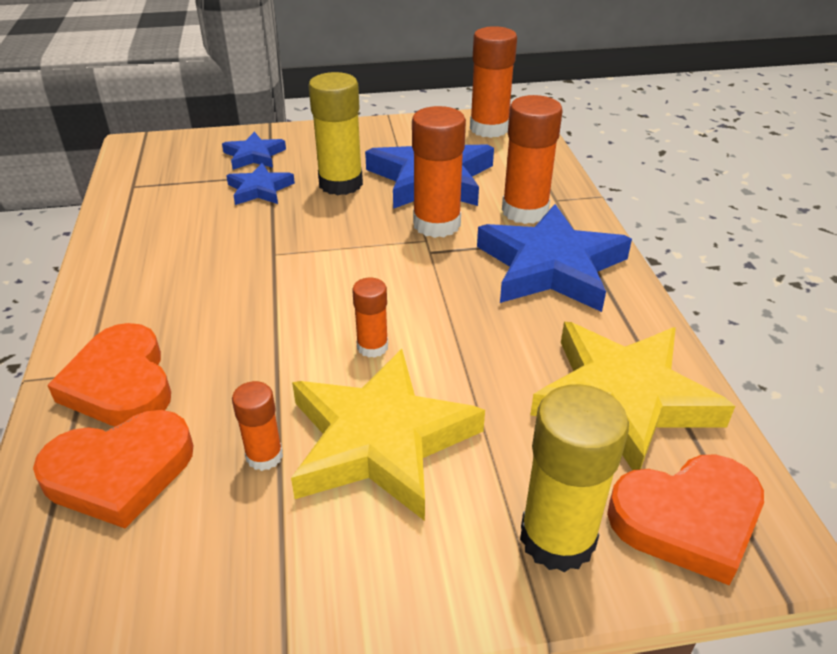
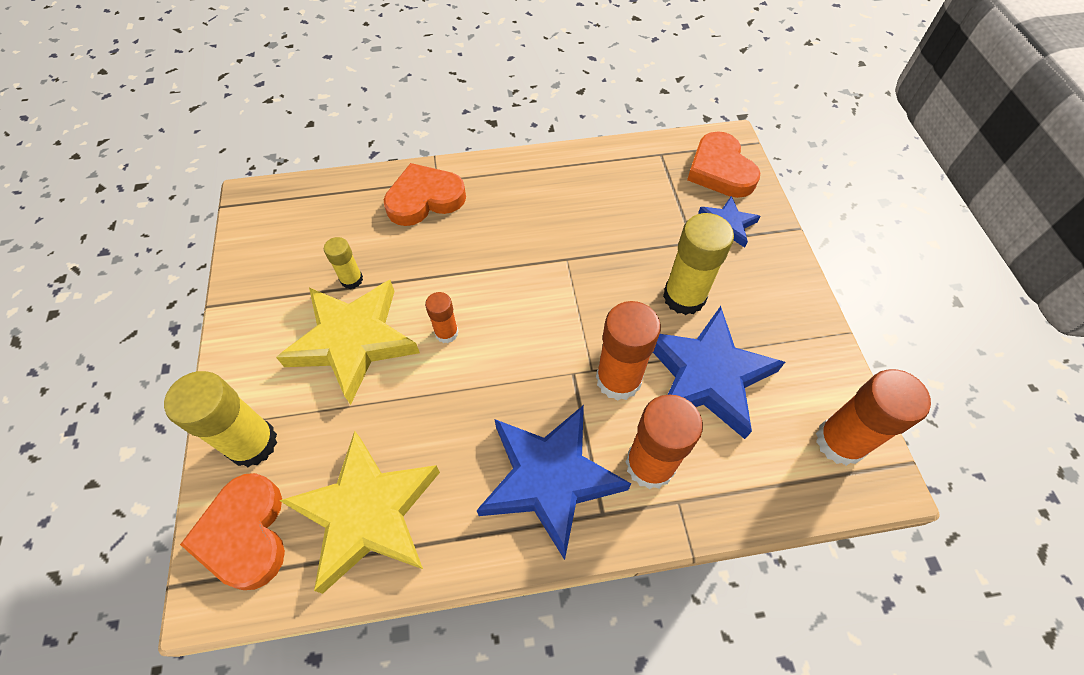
camera: 90 degrees right, 20 degrees up
orange heart [33,410,193,528] -> orange heart moved to [687,131,760,198]
blue star [226,163,295,205] -> none
orange glue stick [232,381,283,471] -> yellow glue stick [324,237,363,289]

